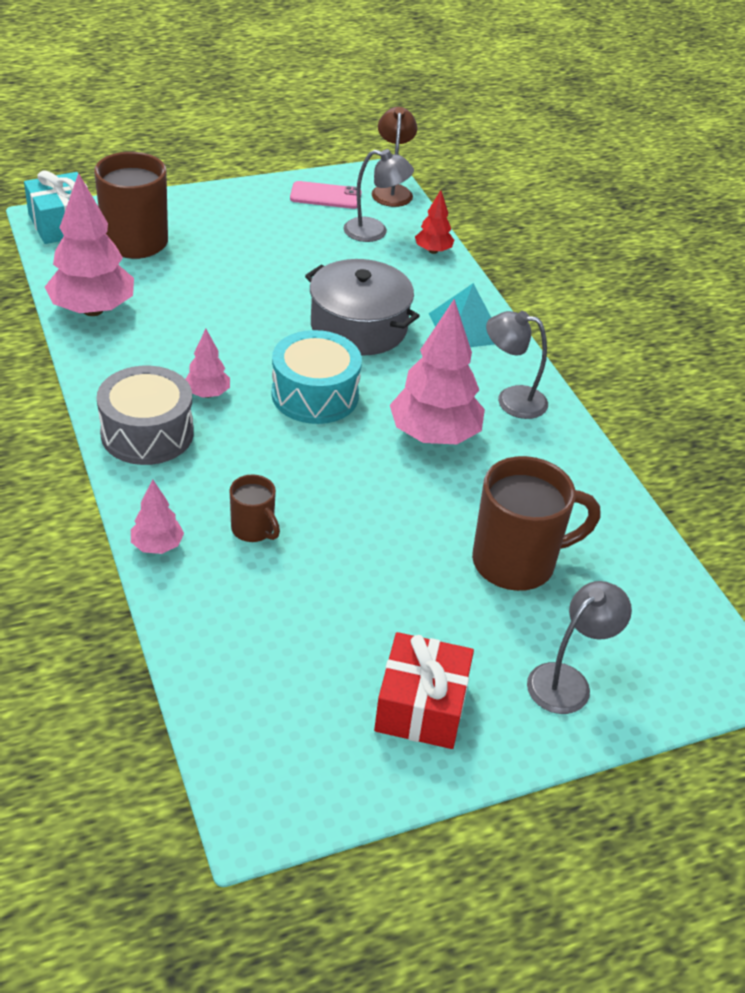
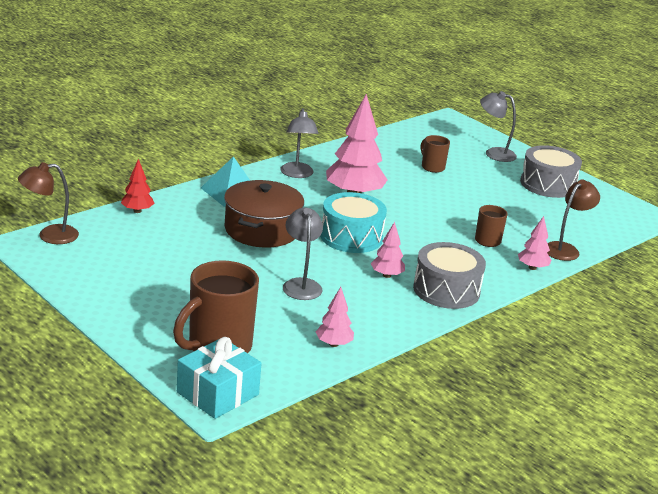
camera: 110 degrees left, 15 degrees down
pink tree [45,173,134,316] -> pink tree [316,287,354,347], size x0.50
pink phone [290,181,362,209] -> none
grey pot [305,259,419,356] -> brown pot [224,180,304,248]
grey lamp [344,149,414,242] -> grey lamp moved to [283,207,323,300]
red gift [374,632,474,749] -> grey drum [520,145,582,198]
brown mug [472,456,600,591] -> brown mug [421,135,450,173], size x0.51
none -> brown lamp [547,179,600,261]

